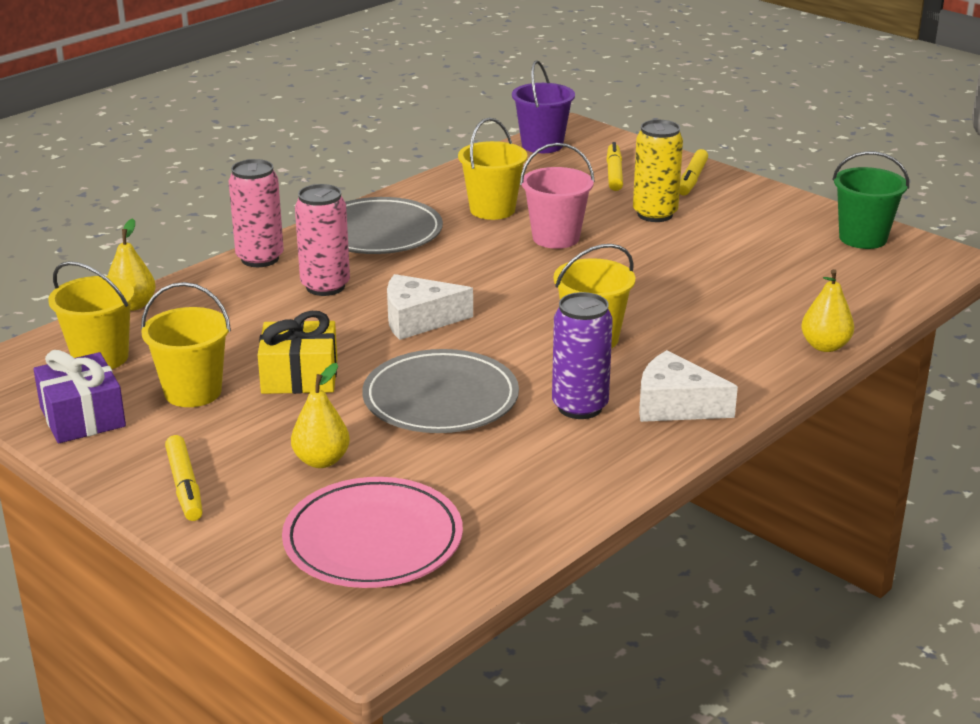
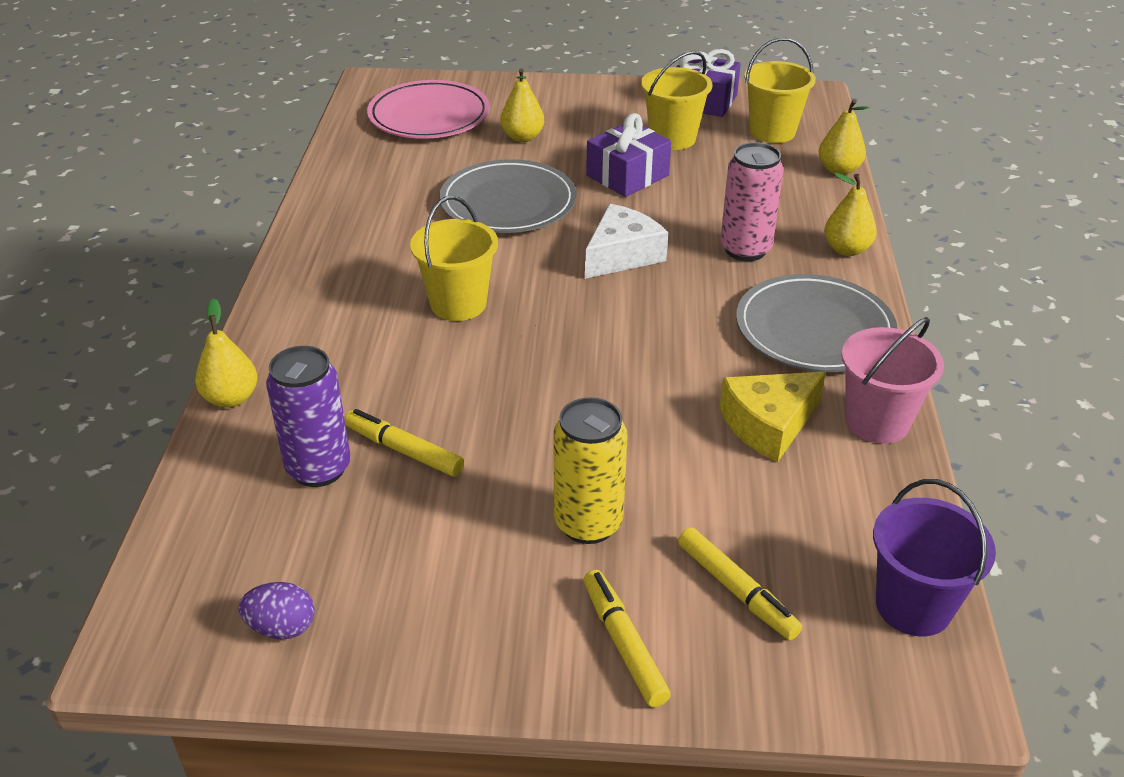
camera: 140 degrees right, 10 degrees up
yellow marker [165,435,203,521] -> yellow marker moved to [345,409,464,477]
pink can [229,159,284,267] -> yellow pear [824,173,877,256]
yellow gift [258,311,337,394] -> purple gift [586,113,671,197]
yellow bucket [458,118,527,220] -> yellow cheese [720,372,826,462]
pink bucket [520,143,595,249] -> pink bucket moved to [841,317,944,444]
purple can [552,292,613,419] -> purple can moved to [266,346,351,487]
white cheese [639,350,738,422] -> none
green bucket [832,151,909,249] -> purple egg [239,582,315,639]

